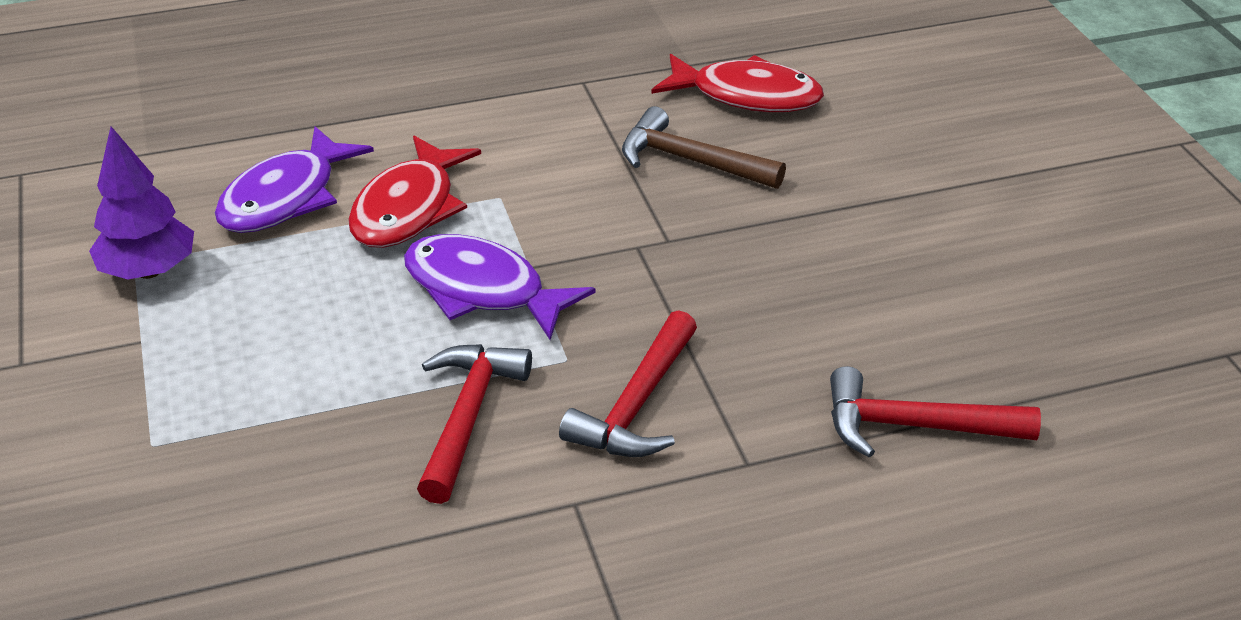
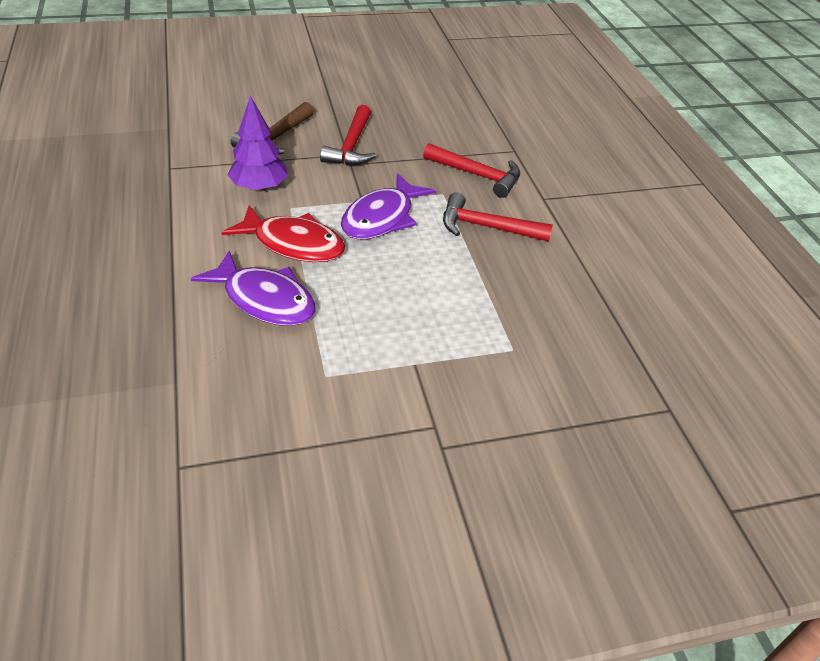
camera: 90 degrees left, 5 degrees up
purple tree [89,127,194,279] -> purple tree moved to [228,95,288,192]
red fish [651,54,824,112] -> none
red hammer [830,366,1041,458] -> red hammer moved to [320,105,376,165]

